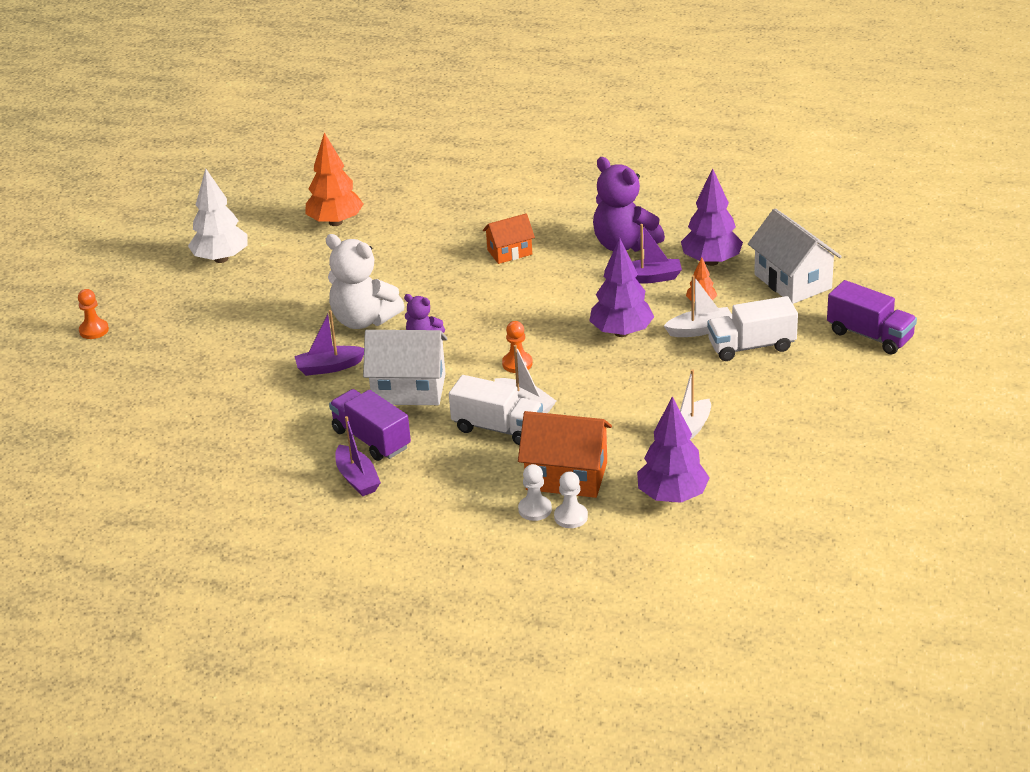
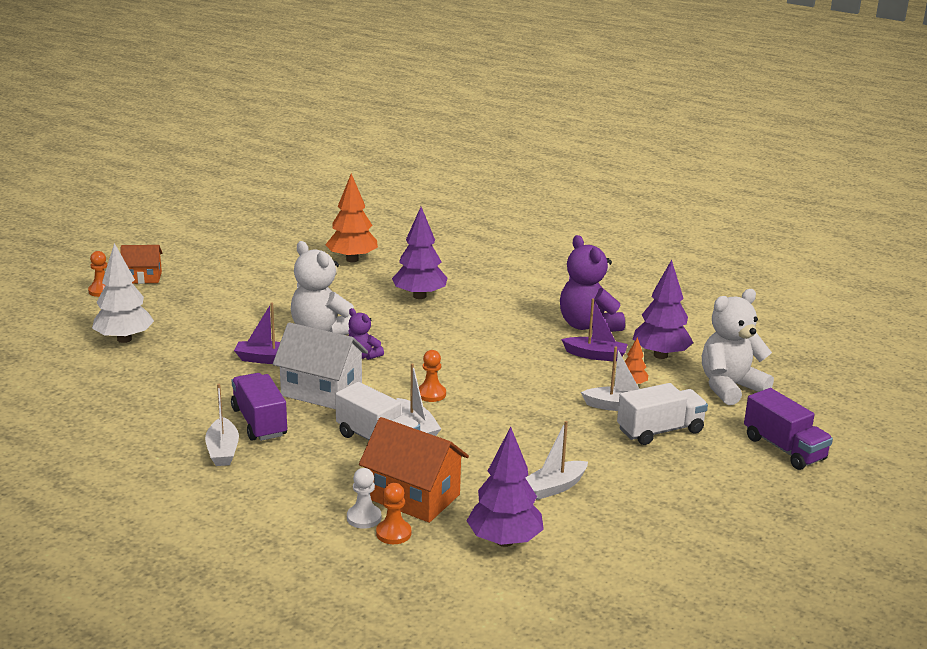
camera: 15 degrees right, 10 degrees down
white tree [188,168,248,263] -> white tree moved to [92,243,154,343]
purple boat [335,416,381,496] -> white boat [205,384,239,466]
orange house [483,213,535,264] -> orange house moved to [120,245,163,284]
white pawn [554,471,588,528] -> orange pawn [376,483,411,544]
purple tree [590,238,654,337] -> purple tree moved to [392,207,447,299]
white truck [707,296,798,361] -> white truck turned 150 degrees clockwise [617,383,708,445]
white house [748,208,842,304] -> white teddy bear [702,289,774,405]

